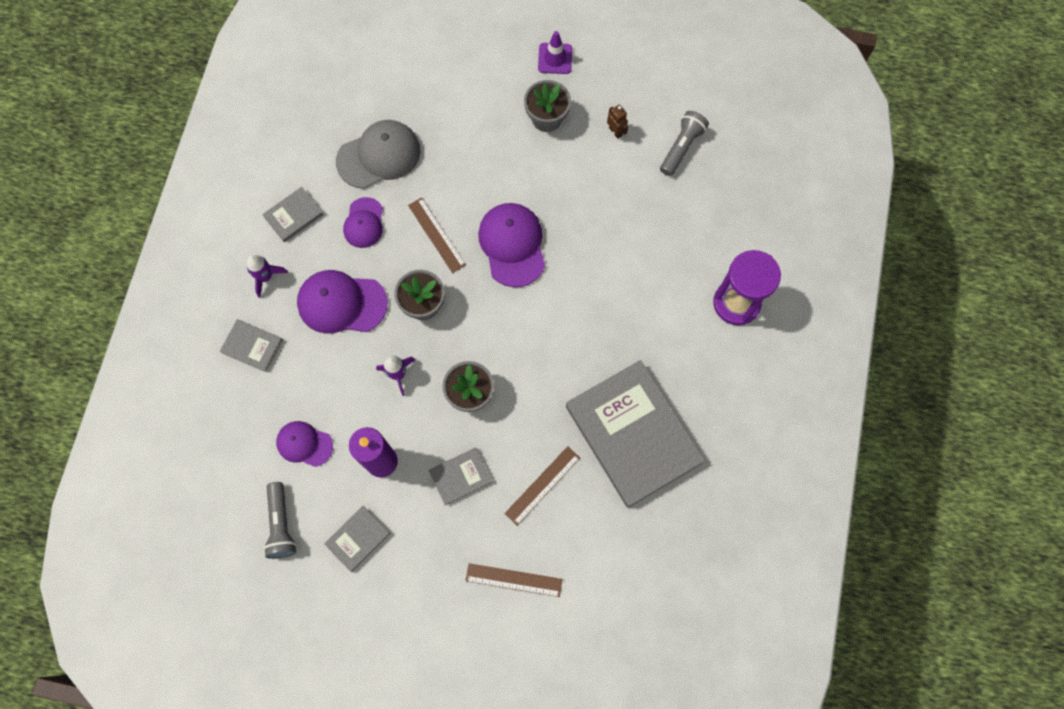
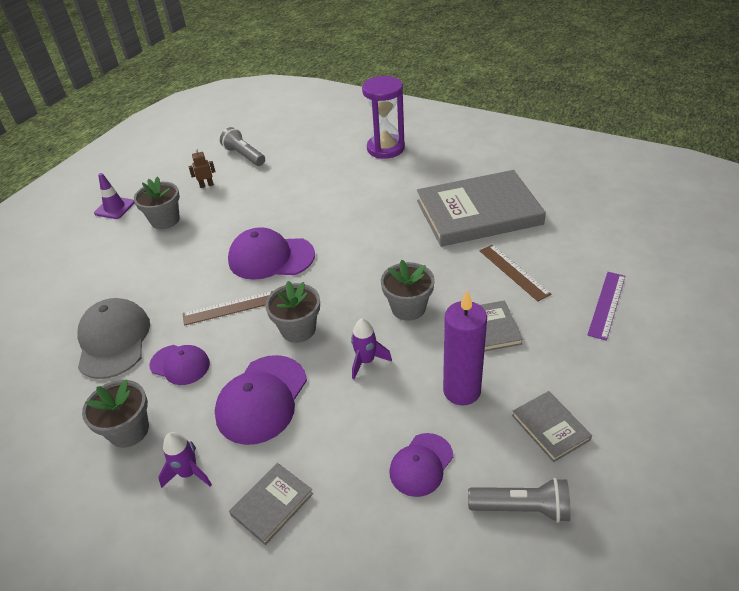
camera: 70 degrees left, 30 degrees down
grey book [262,187,323,242] -> grey flower pot [82,379,149,448]
brown ruler [465,563,563,597] -> purple ruler [588,272,625,341]

